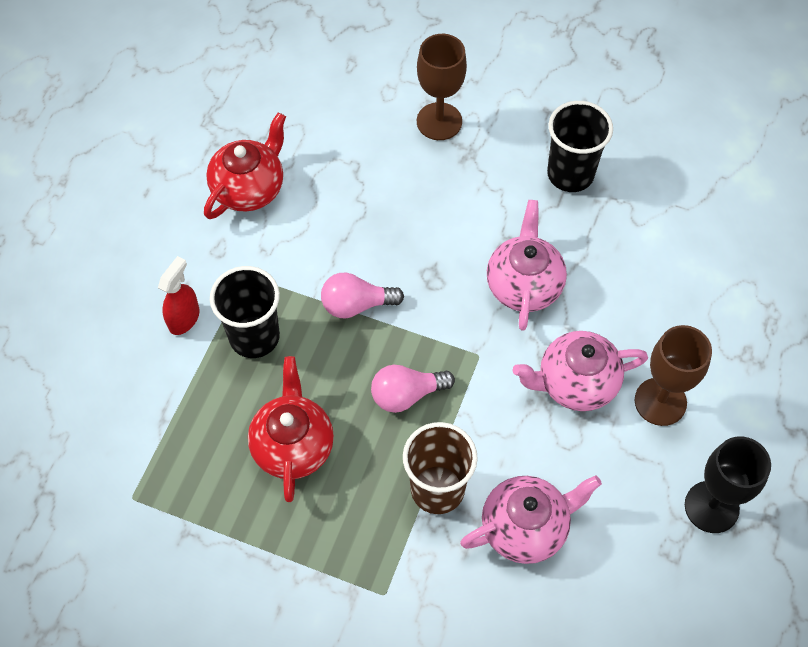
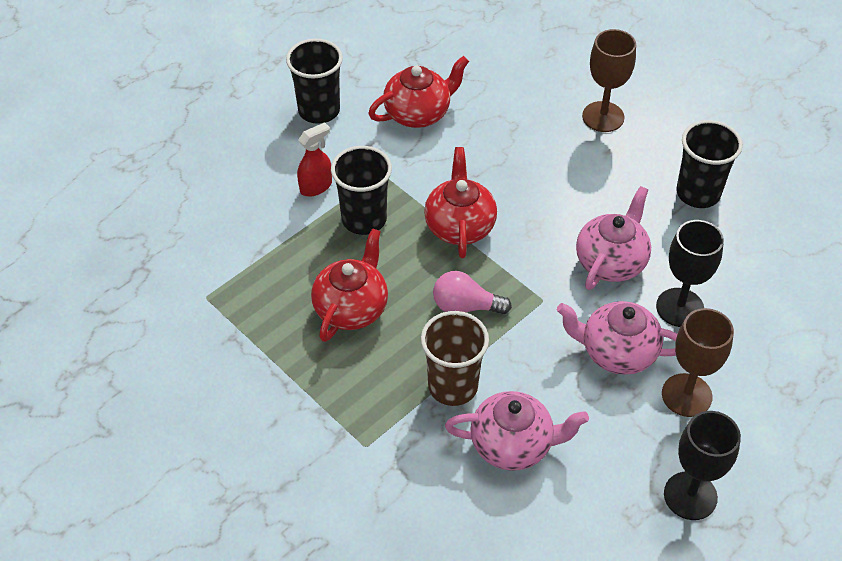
camera: 25 degrees right, 10 degrees down
pink light bulb [321,273,404,318] -> red teapot [424,147,497,258]
none -> black cup [286,39,343,124]
none -> black goblet [656,220,724,327]

